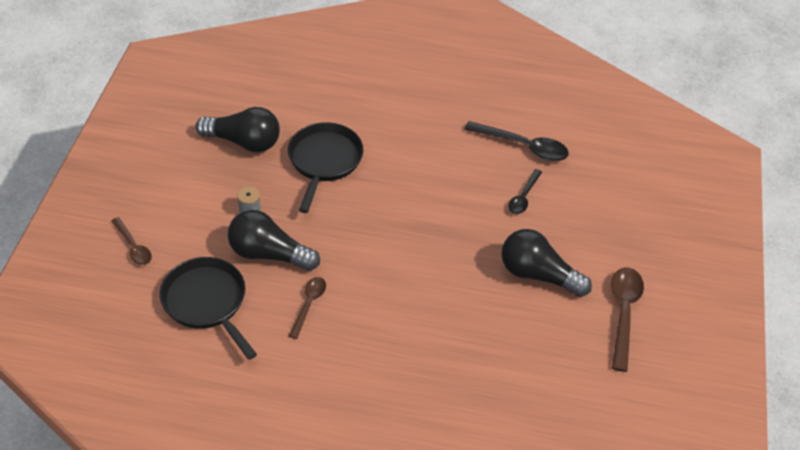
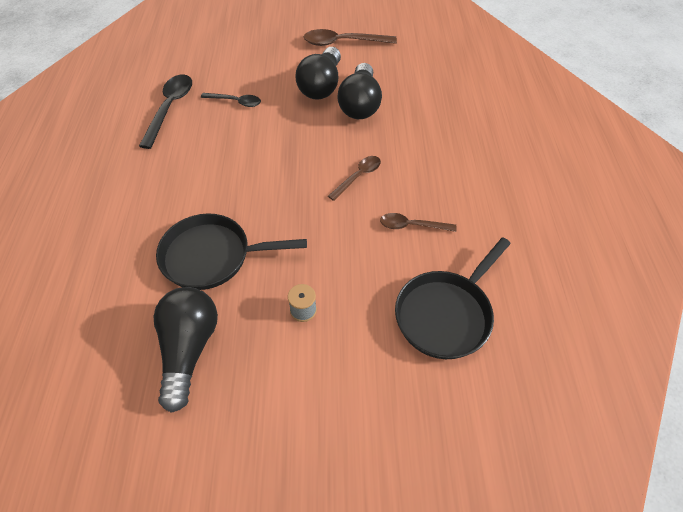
camera: 100 degrees left, 5 degrees up
brown spoon [111,217,152,265] -> brown spoon moved to [328,156,381,201]
black light bulb [228,210,320,271] -> black light bulb moved to [337,63,382,119]

